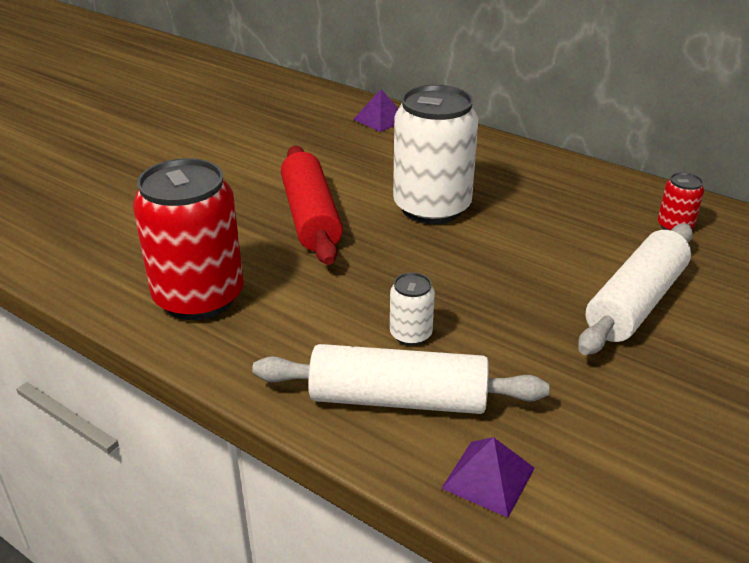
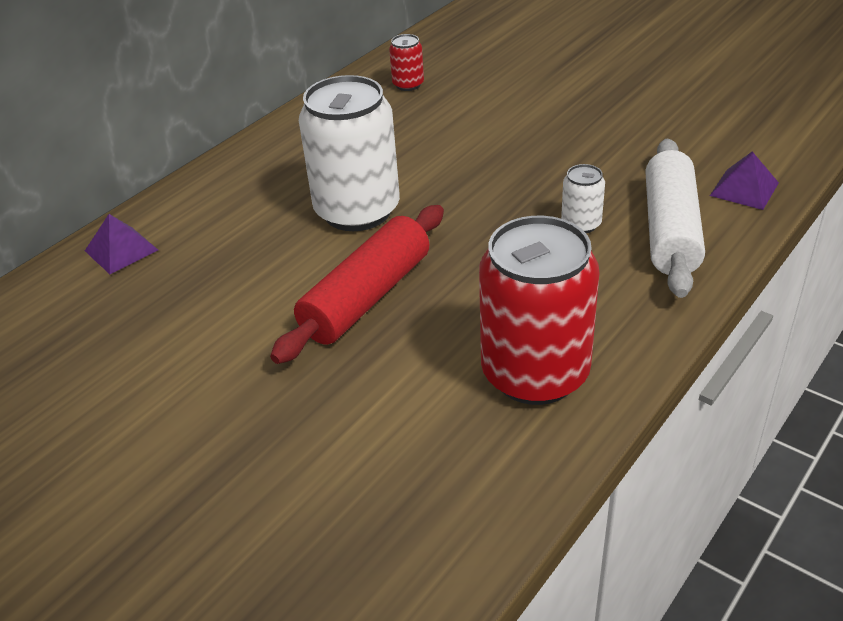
camera: 85 degrees left, 5 degrees up
red rolling pin [281,146,343,265] -> red rolling pin turned 45 degrees counterclockwise [270,205,444,364]
white rolling pin [578,224,693,355] -> none

